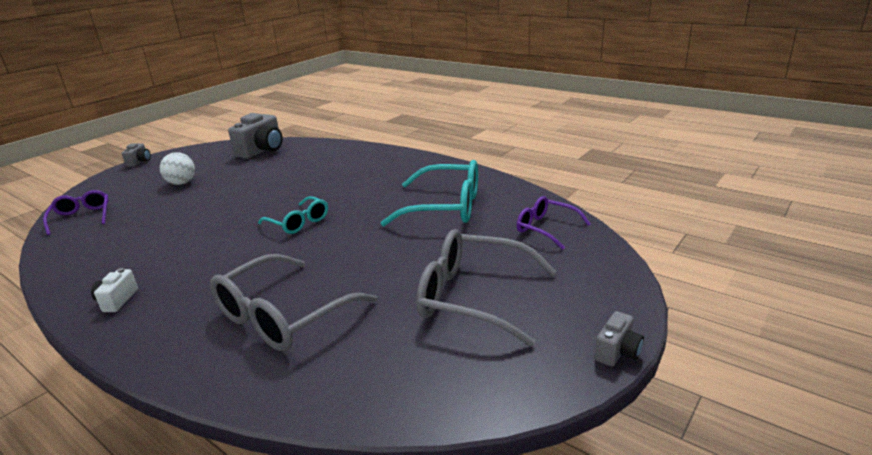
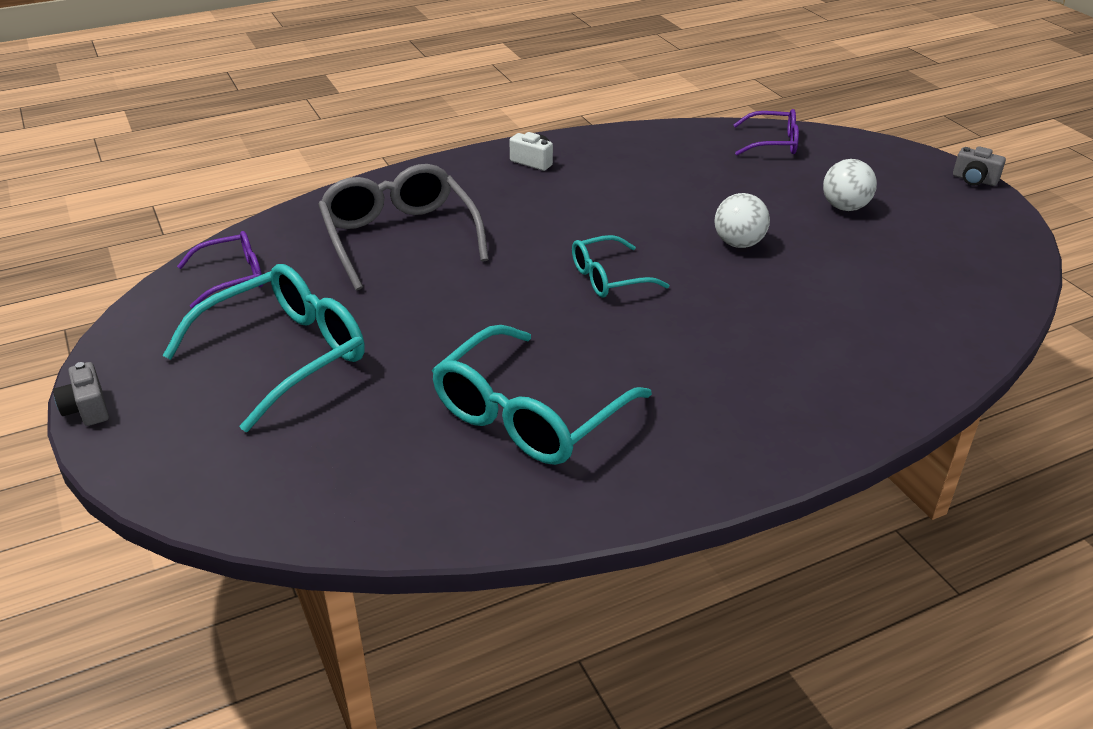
camera: 115 degrees right, 10 degrees up
grey camera [228,113,283,159] -> none
grey glasses [417,229,556,347] -> turquoise glasses [162,264,365,432]
purple glasses [517,196,591,250] -> purple glasses moved to [177,231,263,309]
none -> white ball [714,193,770,248]

